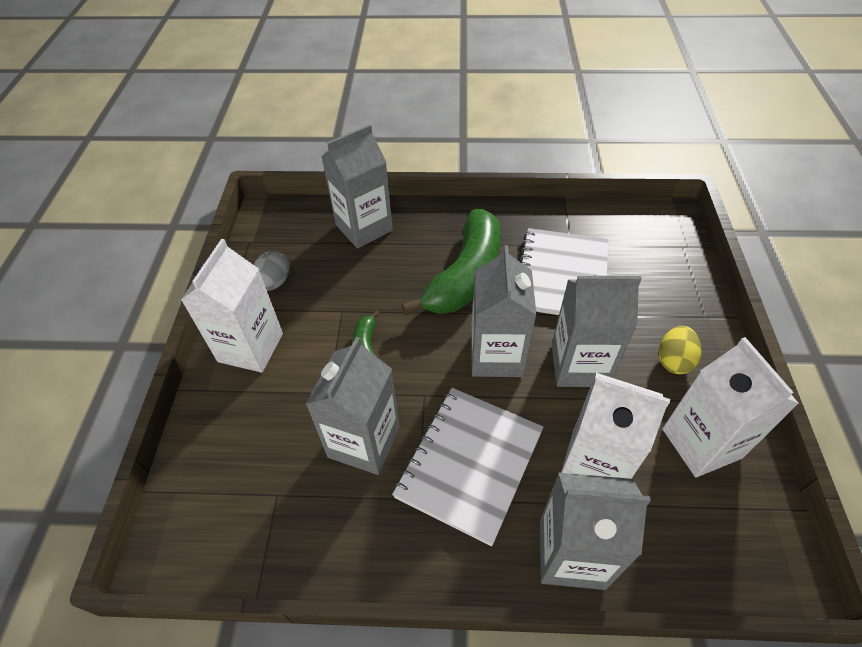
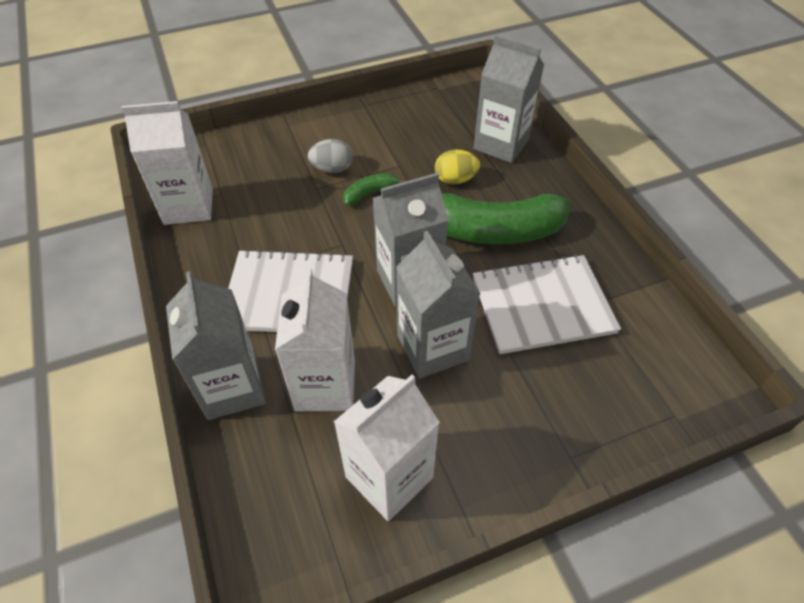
camera: 65 degrees right, 0 degrees up
white carton [181,239,283,373] -> white carton moved to [121,101,213,225]
grey egg [254,251,290,291] -> grey egg moved to [308,139,353,173]
grey carton [306,337,400,475] -> none
yellow egg [659,326,702,374] -> yellow egg moved to [435,150,480,184]

